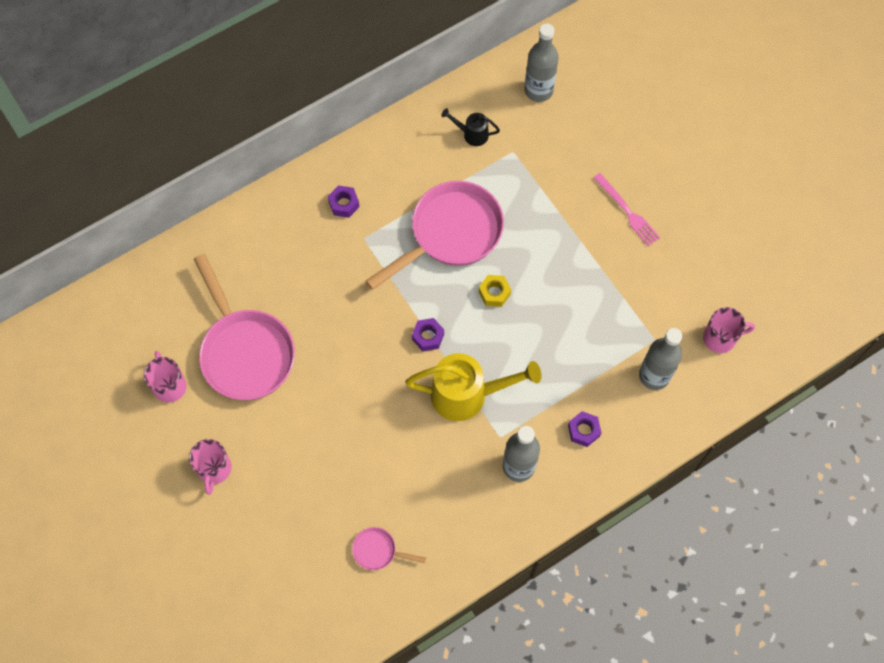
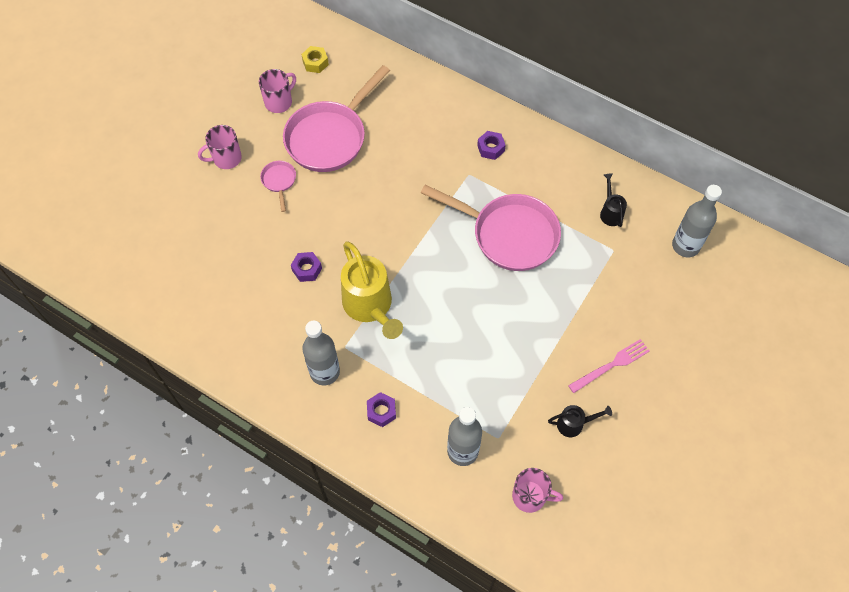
camera: 65 degrees right, 5 degrees down
pink pan [352,527,426,570] -> pink pan moved to [260,161,296,212]
purple nut [412,318,444,351] -> purple nut moved to [291,252,322,282]
yellow nut [479,275,511,307] -> yellow nut moved to [301,46,329,73]
pink fork [593,173,660,246] -> pink fork turned 150 degrees counterclockwise [568,339,650,393]
pink mug [703,307,755,353] -> pink mug turned 45 degrees counterclockwise [512,468,563,513]
none -> black watering can [548,405,612,437]

